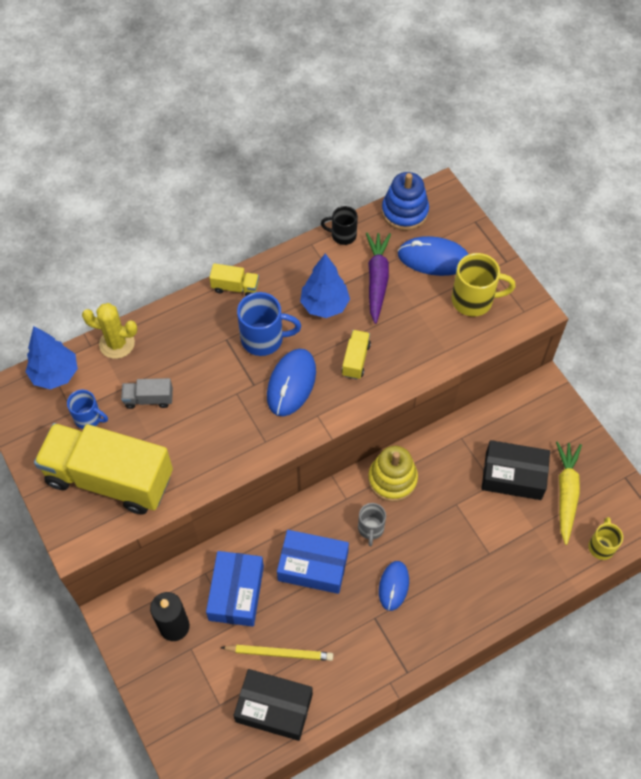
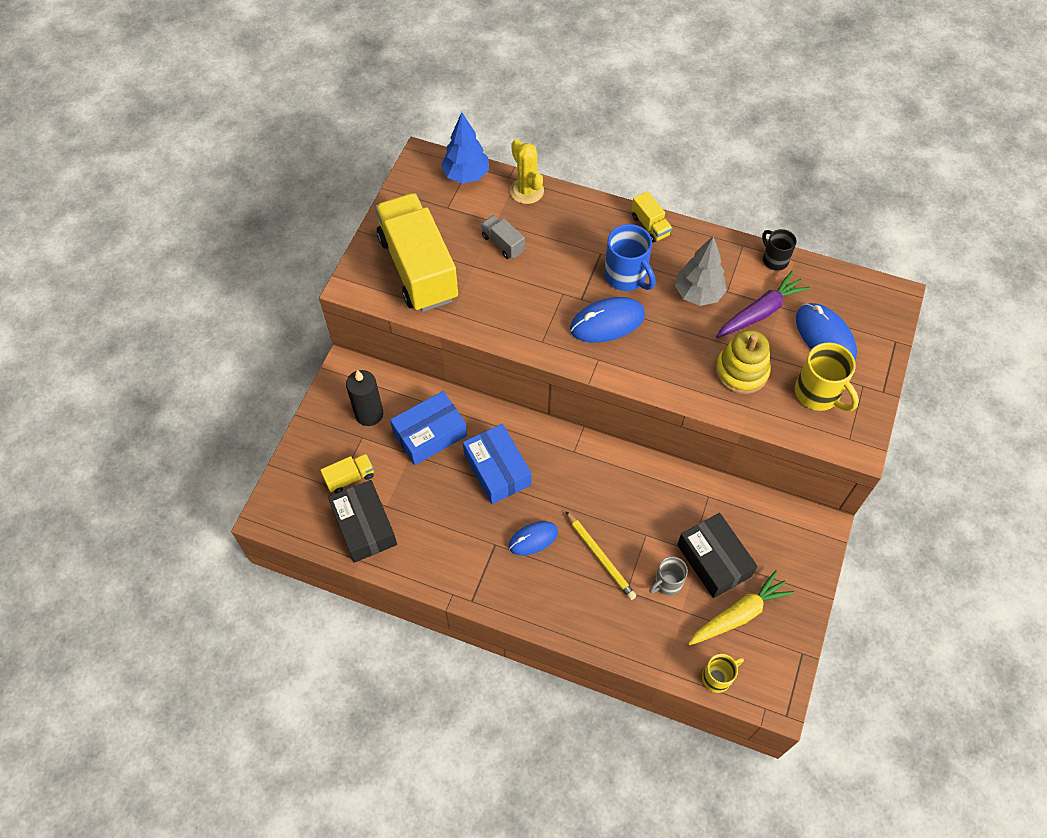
camera: 50 degrees right, 0 degrees up
blue mug [67,390,108,429] -> none
yellow pencil [220,645,333,661] -> yellow pencil moved to [566,512,636,600]
blue tree [300,253,350,318] -> grey tree [675,236,727,306]
yellow truck [342,330,371,379] -> yellow truck moved to [320,454,374,493]
grey mug [358,503,386,546] -> grey mug moved to [649,557,688,596]
yellow stacking toy [368,446,418,502] -> yellow stacking toy moved to [715,330,771,394]
blue stacking toy [382,172,429,231] -> none

